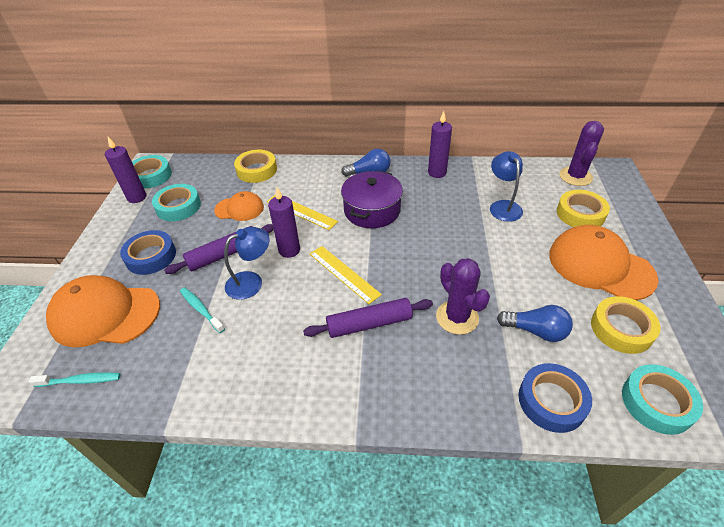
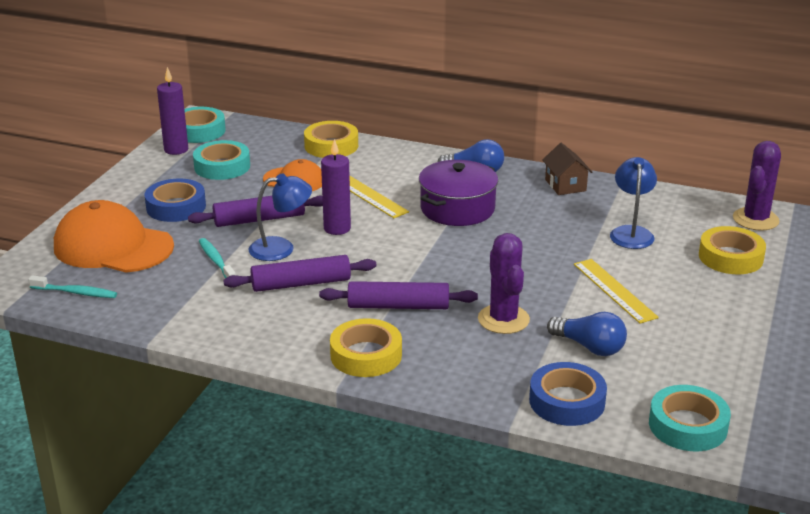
camera: 15 degrees right, 15 degrees down
yellow ruler [310,246,382,304] -> yellow ruler moved to [574,259,659,324]
purple candle [428,111,452,178] -> brown house [542,143,592,195]
orange cap [549,225,659,301] -> none
yellow tape [591,296,661,354] -> yellow tape moved to [330,318,402,377]
none -> purple rolling pin [223,255,376,292]

